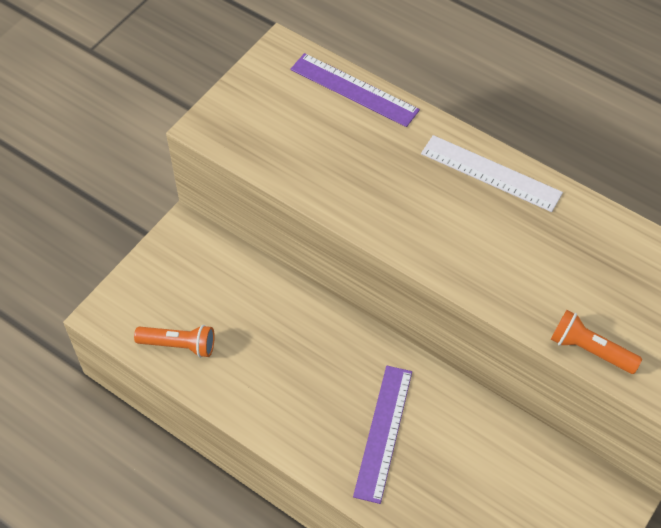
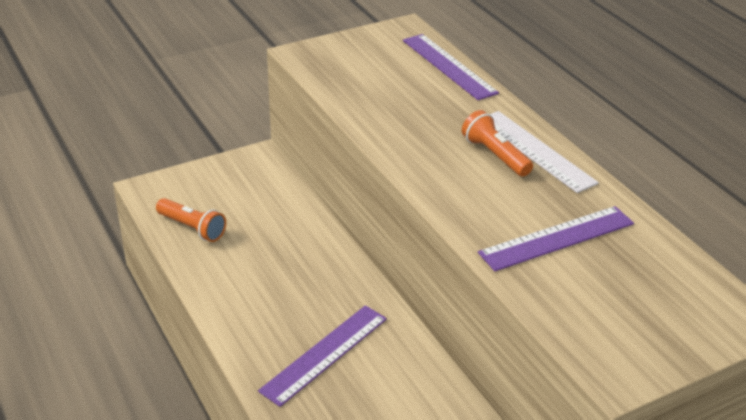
camera: 25 degrees right, 20 degrees down
orange flashlight [551,310,642,374] -> orange flashlight moved to [462,110,533,177]
none -> purple ruler [478,206,634,271]

